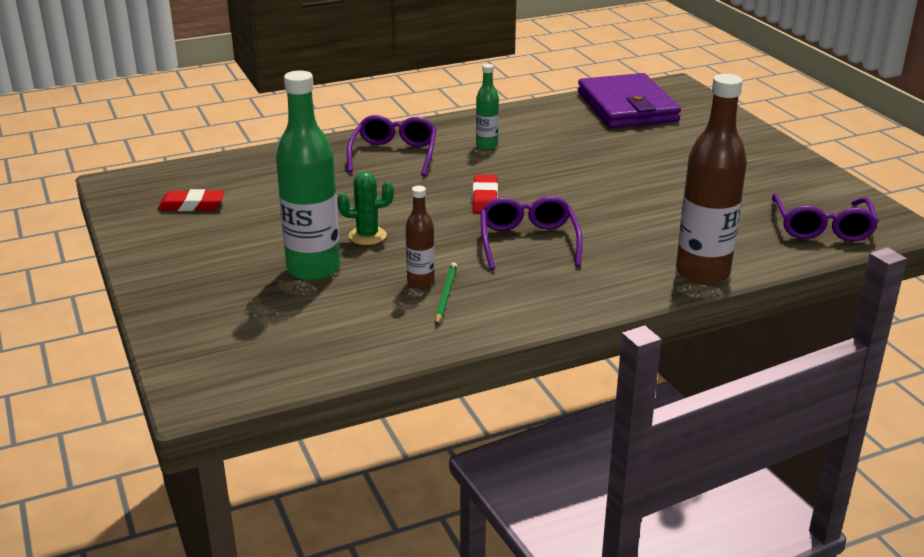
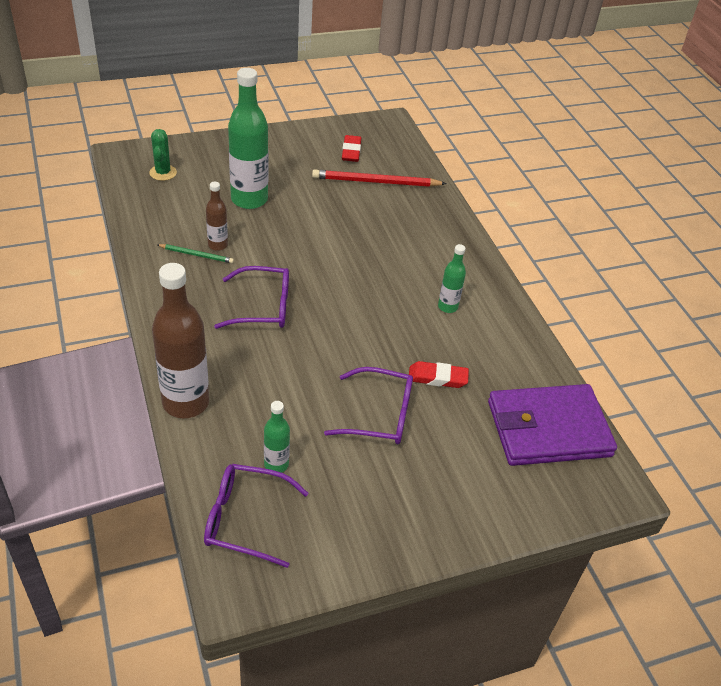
camera: 90 degrees right, 15 degrees up
green cactus [337,171,394,245] -> green cactus moved to [149,129,177,181]
purple glasses [347,115,437,176] -> purple glasses moved to [324,367,413,444]
red eraser [472,175,498,213] -> red eraser moved to [409,361,469,388]
none -> green bottle [264,401,290,473]
none -> red pencil [312,169,447,187]

